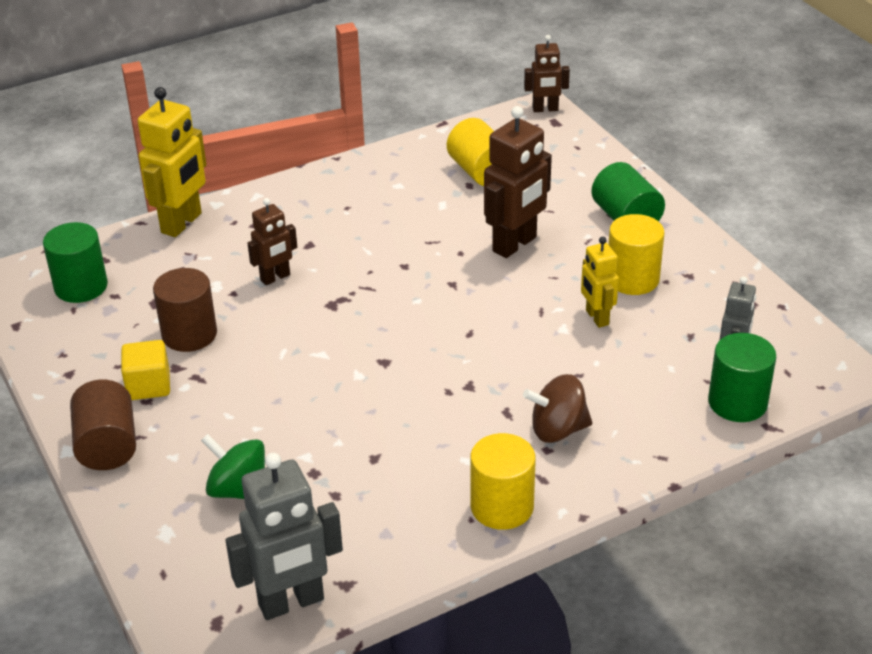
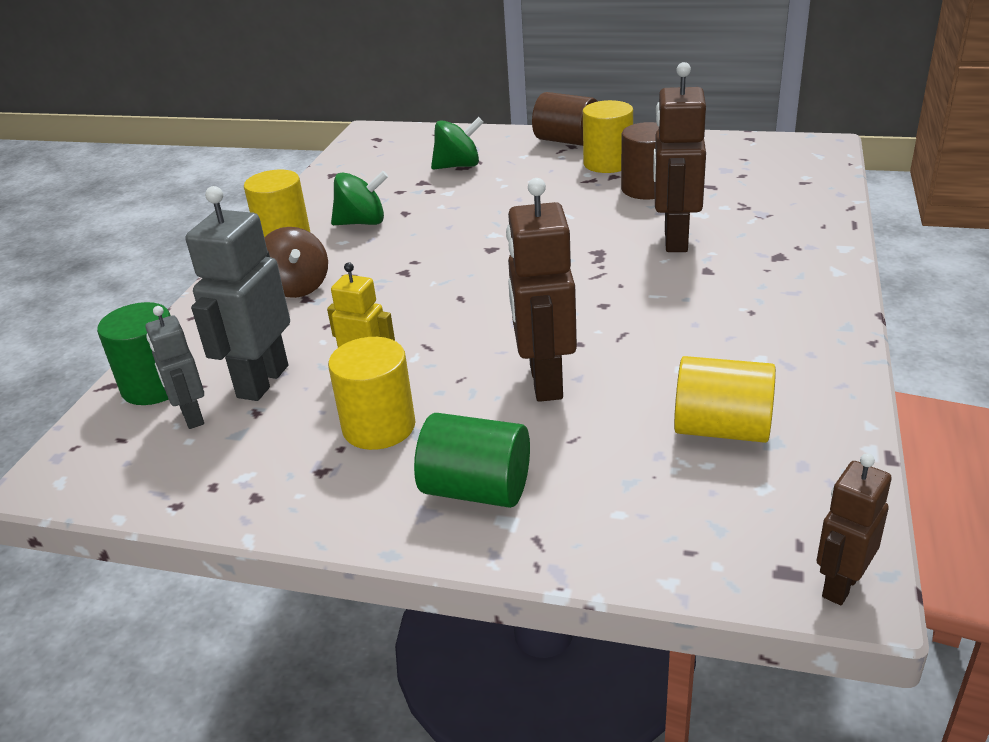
camera: 135 degrees right, 5 degrees down
green cylinder [43,222,108,303] -> none
yellow cube [121,340,170,400] -> yellow cylinder [583,100,633,173]
yellow robot [138,87,207,237] -> none
grey robot [226,453,343,620] -> grey robot moved to [186,186,290,401]
brown robot [248,198,297,285] -> brown robot [653,62,706,252], size x1.70
brown spinning top [523,374,592,443] -> brown spinning top turned 120 degrees clockwise [264,227,328,298]
none -> green spinning top [331,171,388,225]

